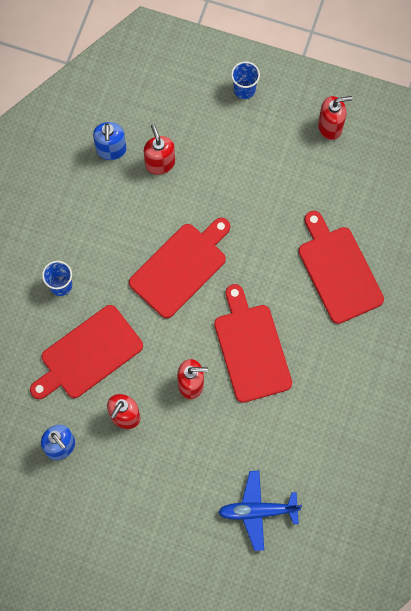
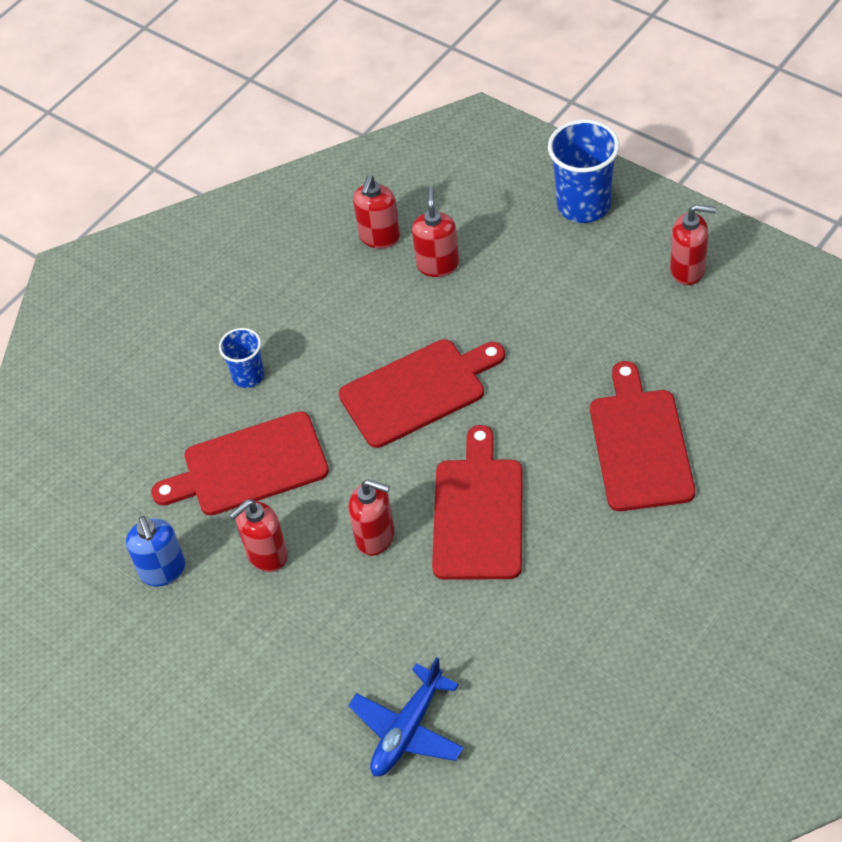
camera: 25 degrees right, 20 degrees down
blue soap dispenser [93,122,126,160] -> red soap dispenser [353,175,400,249]
blue plane [218,471,302,551] -> blue plane turned 75 degrees counterclockwise [348,657,464,776]
blue cup [231,62,260,99] -> blue cup [548,120,619,223], size x1.74

